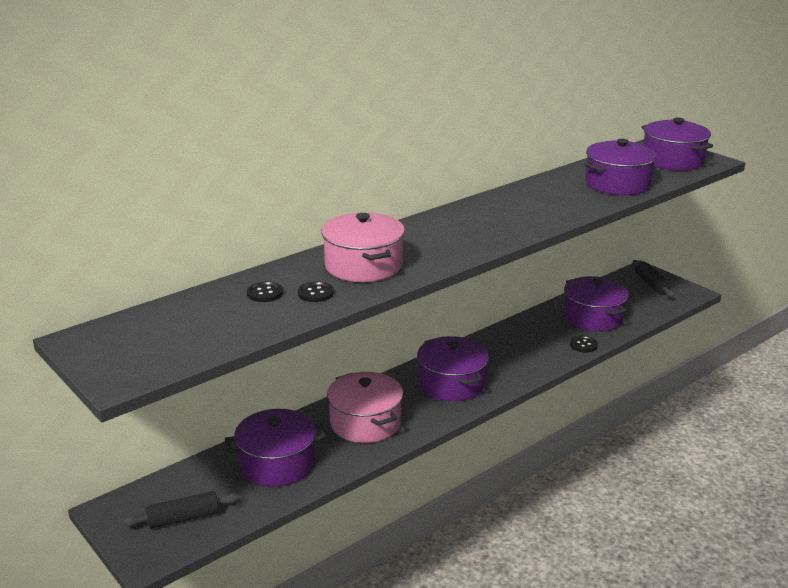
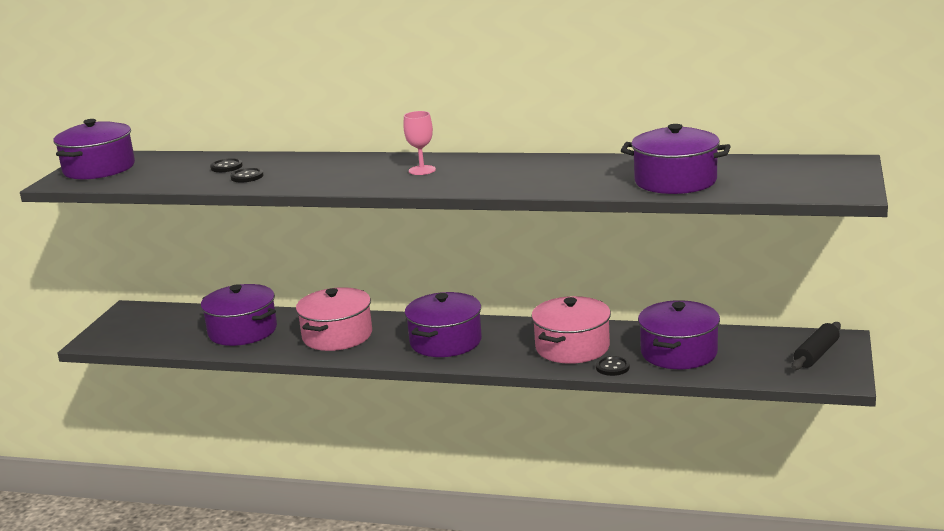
camera: 55 degrees right, 5 degrees down
black rolling pin [123,491,240,529] -> none
pink pot [321,213,405,282] -> pink pot moved to [531,296,611,364]
purple pot [642,118,713,171] -> purple pot moved to [53,119,135,180]
none -> pink goblet [403,111,436,175]

